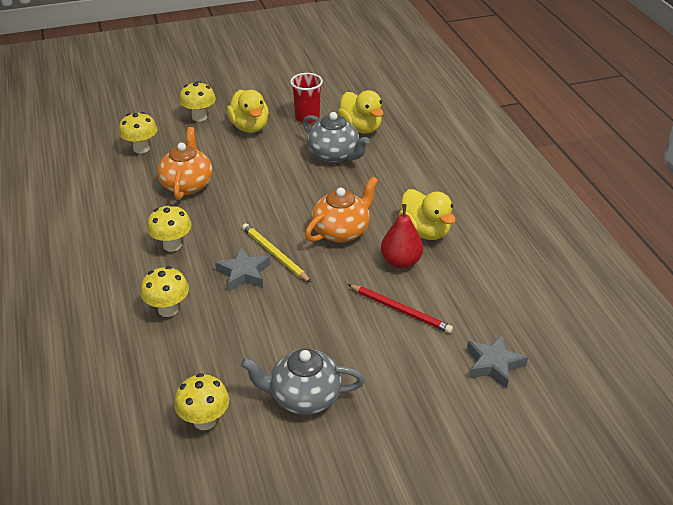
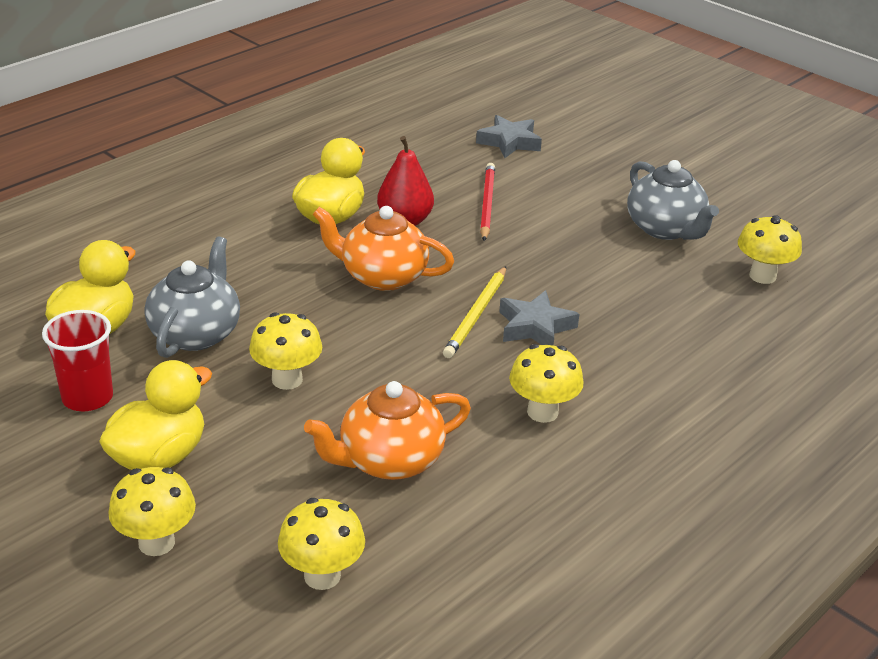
camera: 120 degrees left, 5 degrees down
yellow mushroom [141,266,189,317] -> yellow mushroom moved to [249,312,322,390]

